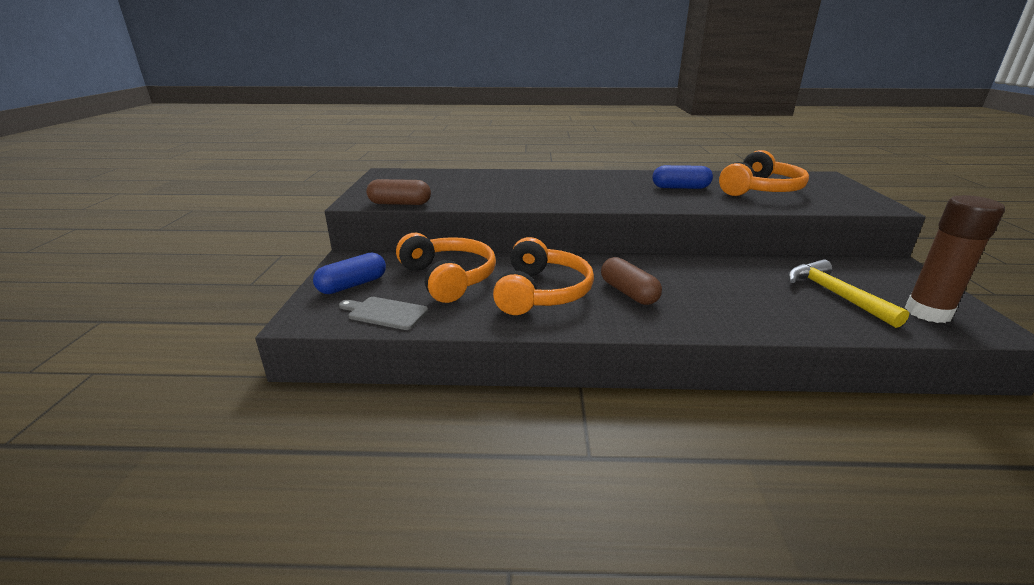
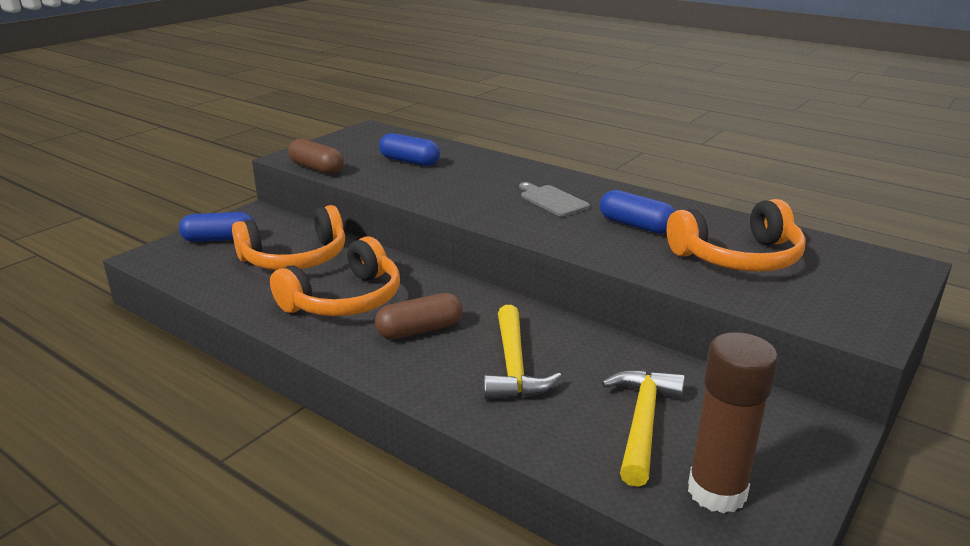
camera: 35 degrees right, 0 degrees up
grey cutting board [339,297,428,330] -> grey cutting board moved to [519,182,590,217]
orange headphones [396,233,496,303] -> orange headphones turned 60 degrees clockwise [232,205,345,270]
brown capsule [601,257,662,305] -> brown capsule turned 60 degrees clockwise [375,293,463,339]
none -> blue capsule [379,133,440,166]
none -> yellow hammer [483,305,562,400]

